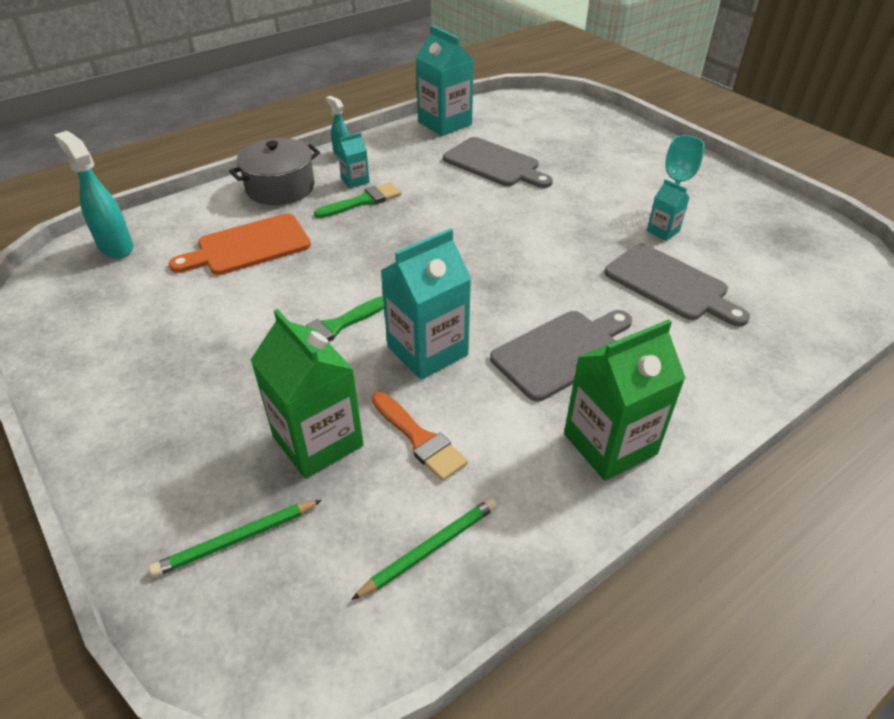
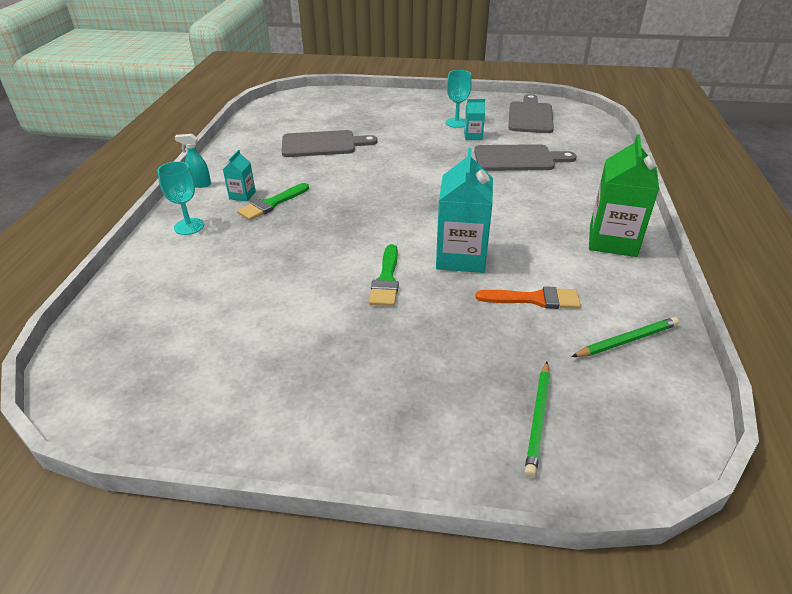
camera: 45 degrees left, 5 degrees down
turquoise spray bottle [54,131,133,258] -> none
orange cutting board [169,213,311,275] -> none
grey pot [229,138,320,205] -> turquoise goblet [157,161,204,235]
green carton [251,309,364,479] -> none
green brush [314,182,401,218] -> green brush turned 150 degrees counterclockwise [237,183,309,220]
green pencil [351,498,497,600] -> green pencil turned 60 degrees clockwise [572,317,679,357]
turquoise carton [416,25,474,136] -> none
grey cutting board [490,310,632,401] -> grey cutting board moved to [508,94,554,133]

